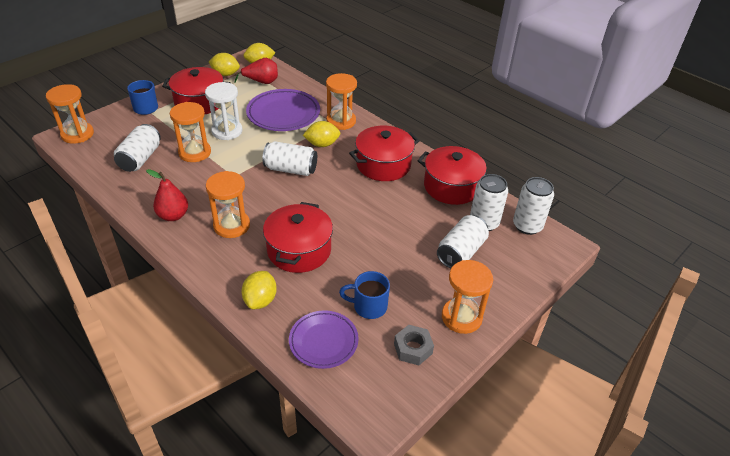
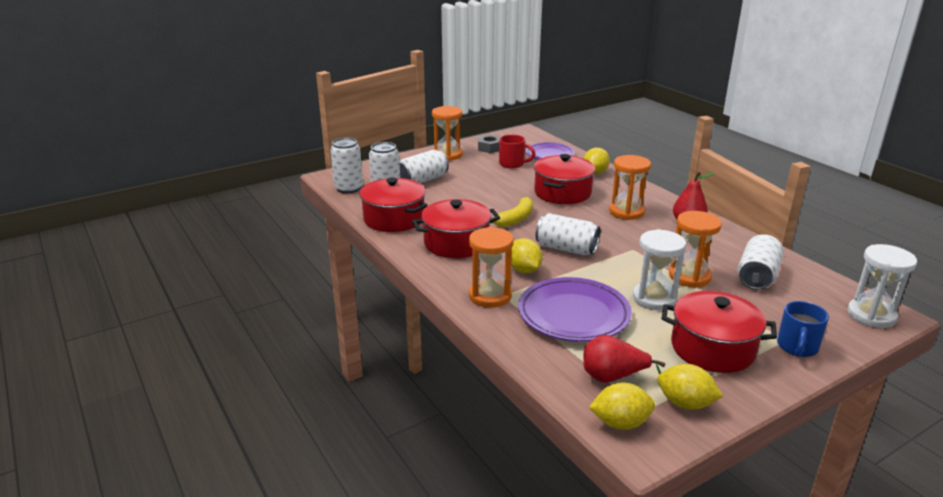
camera: 165 degrees left, 15 degrees down
orange hourglass [46,84,94,144] -> white hourglass [848,244,917,328]
yellow lemon [303,121,340,147] -> yellow lemon turned 60 degrees clockwise [511,238,543,273]
blue mug [339,271,390,319] -> red mug [499,135,536,168]
none -> yellow banana [492,197,533,227]

